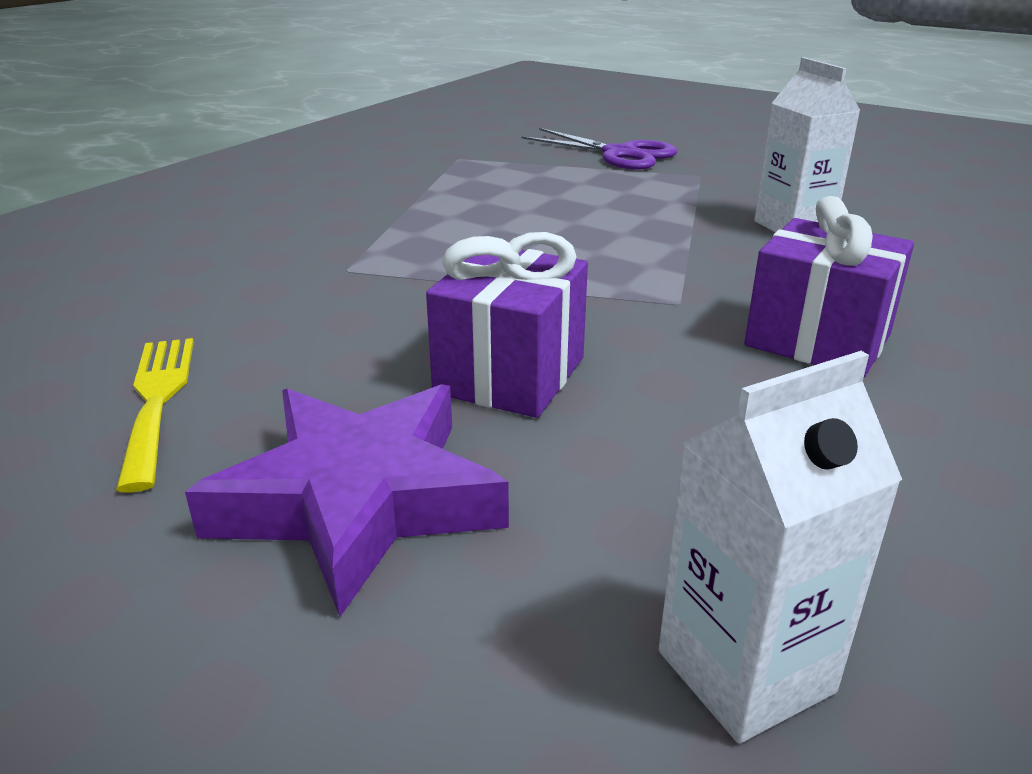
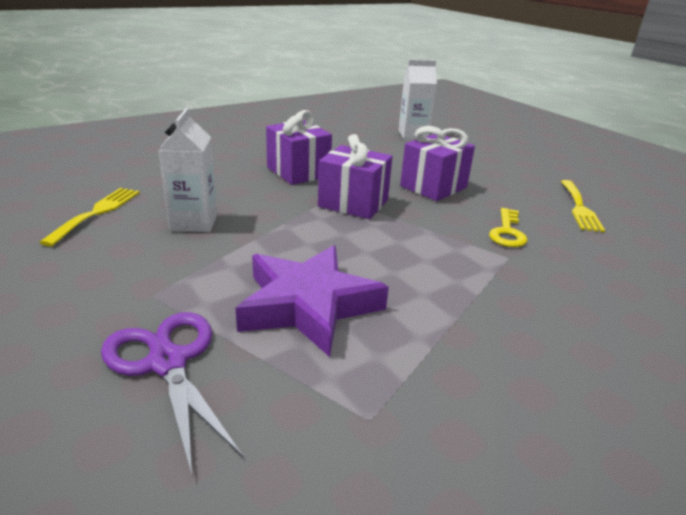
camera: 160 degrees left, 0 degrees up
purple star [185,384,509,617] -> purple star moved to [236,245,389,357]
none -> yellow fork [39,188,140,247]
none -> purple gift [318,134,393,219]
none -> yellow key [489,208,527,247]

